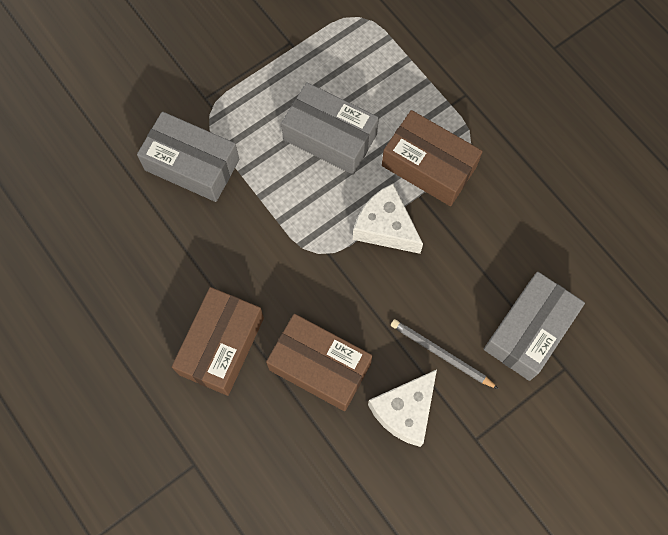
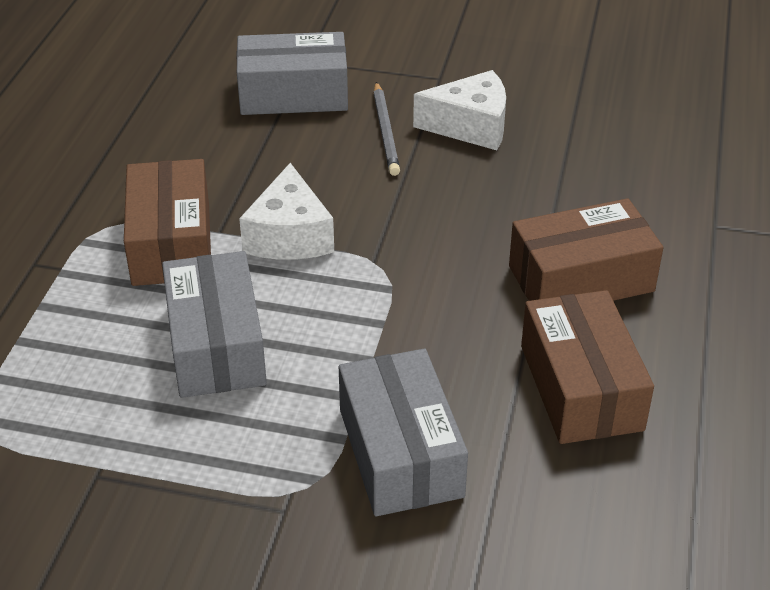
camera: 130 degrees left, 30 degrees down
brown box [266,314,373,411] -> brown box moved to [521,290,654,444]

